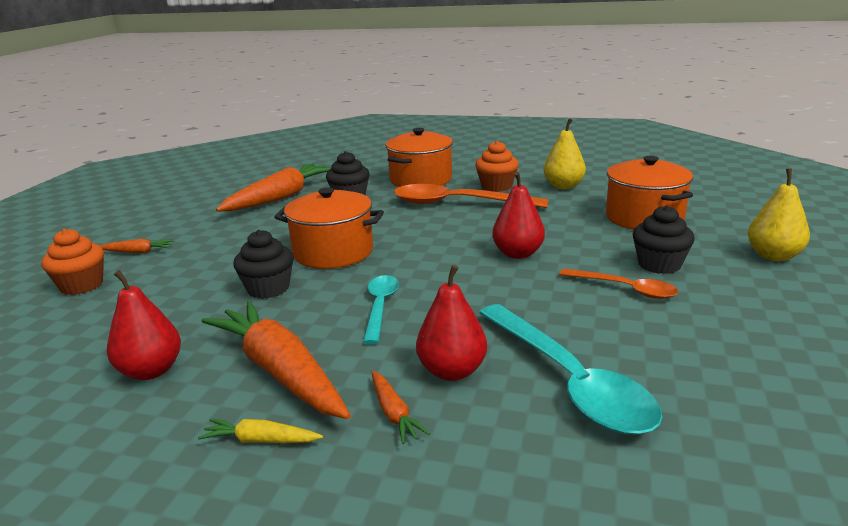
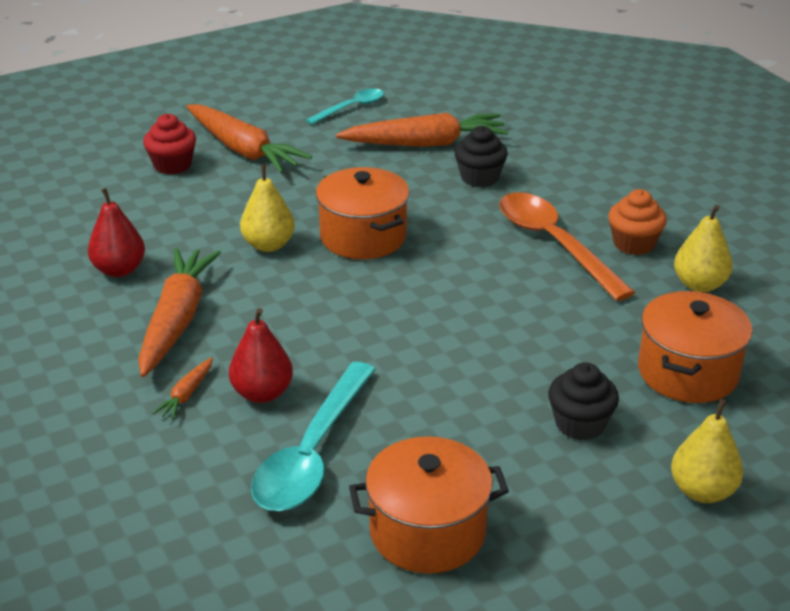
camera: 45 degrees right, 10 degrees up
orange cupcake [41,229,104,295] -> red cupcake [143,114,196,174]
orange carrot [101,239,174,253] -> orange carrot [186,104,312,173], size x2.29
yellow carrot [198,419,323,443] -> none
black cupcake [233,230,294,299] -> yellow pear [240,164,295,252]
turquoise spoon [363,275,399,344] -> turquoise spoon moved to [306,88,384,125]
orange pot [385,128,453,187] -> orange pot moved to [349,436,509,573]
red pear [492,172,545,259] -> none
orange spoon [559,268,678,299] -> none

